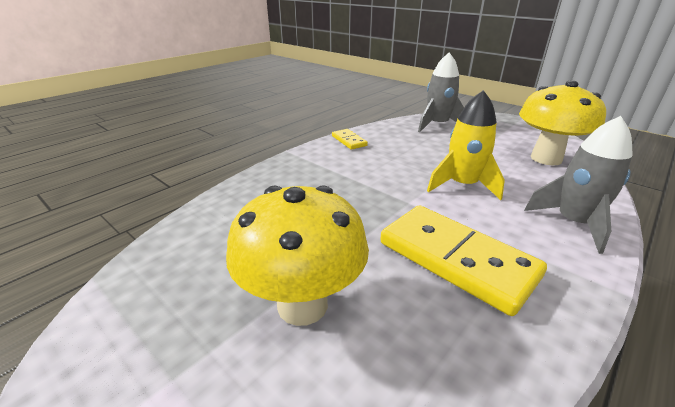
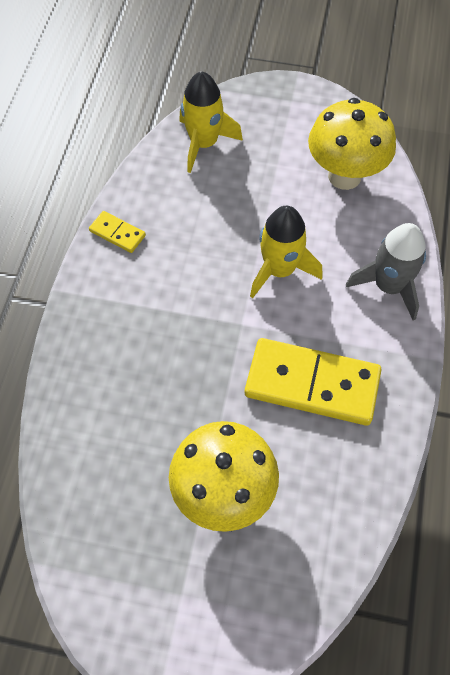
camera: 30 degrees left, 30 degrees up
grey rocket [418,53,464,132] -> yellow rocket [179,71,243,173]

